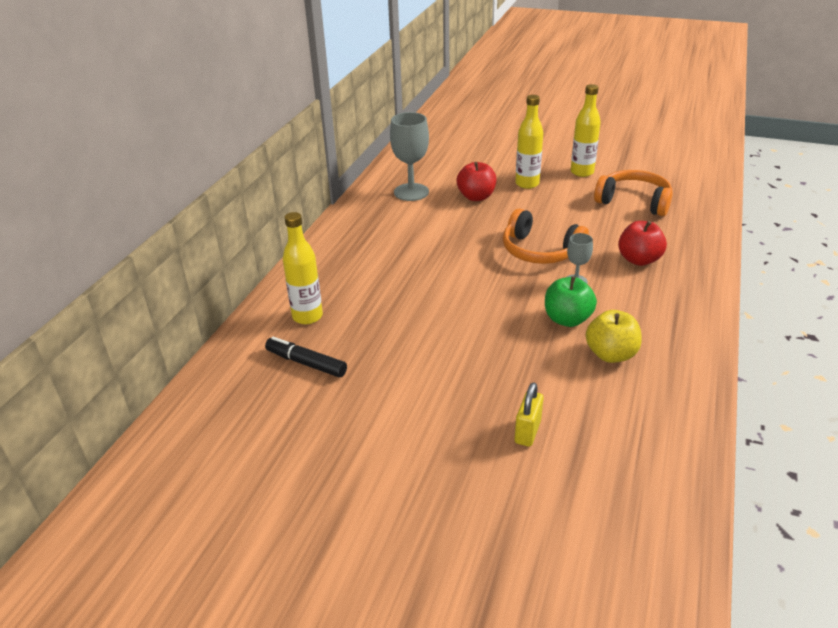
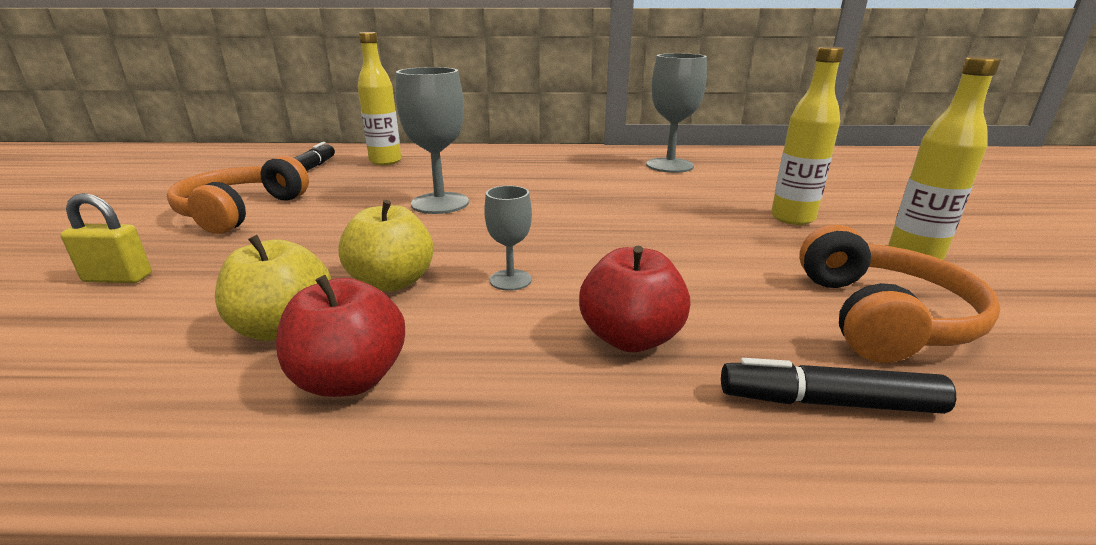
camera: 70 degrees right, 10 degrees down
red apple [457,162,497,201] -> red apple moved to [276,275,405,397]
orange headphones [503,209,589,264] -> orange headphones moved to [167,155,309,234]
green apple [545,276,597,327] -> yellow apple [339,200,434,292]
none -> grey goblet [396,67,469,214]
none -> black marker [721,358,956,414]

